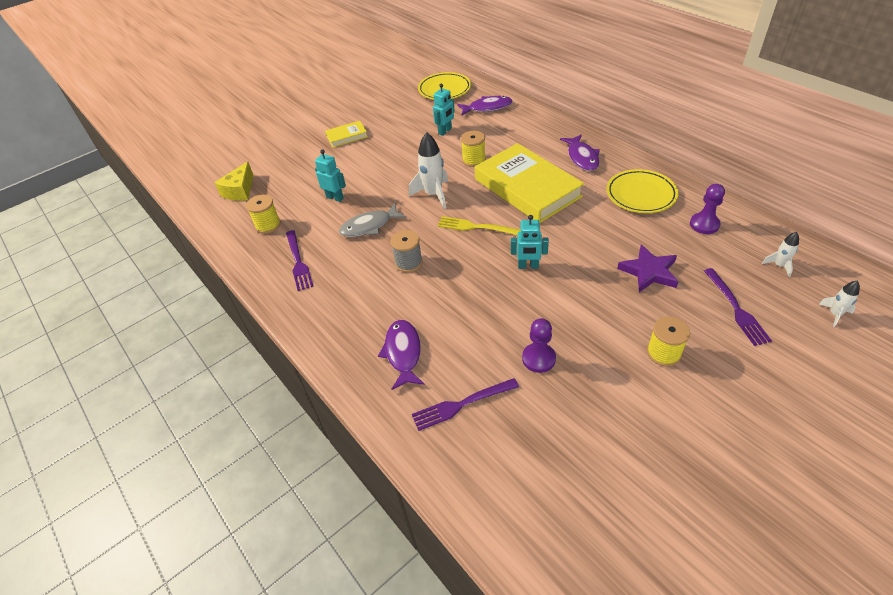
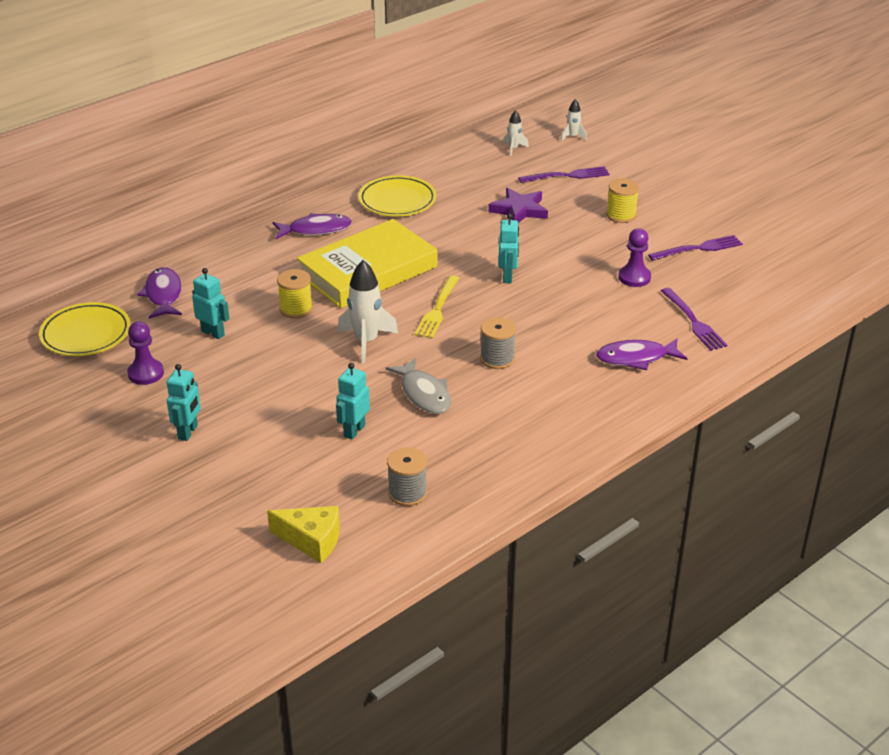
camera: 95 degrees left, 10 degrees down
yellow spool [246,195,281,234] -> grey spool [387,447,427,506]
purple fork [286,230,314,291] -> purple fork moved to [648,235,743,261]
yellow book [325,121,368,148] -> turquoise robot [167,364,201,441]
purple pawn [690,184,725,234] -> purple pawn moved to [127,322,164,385]

